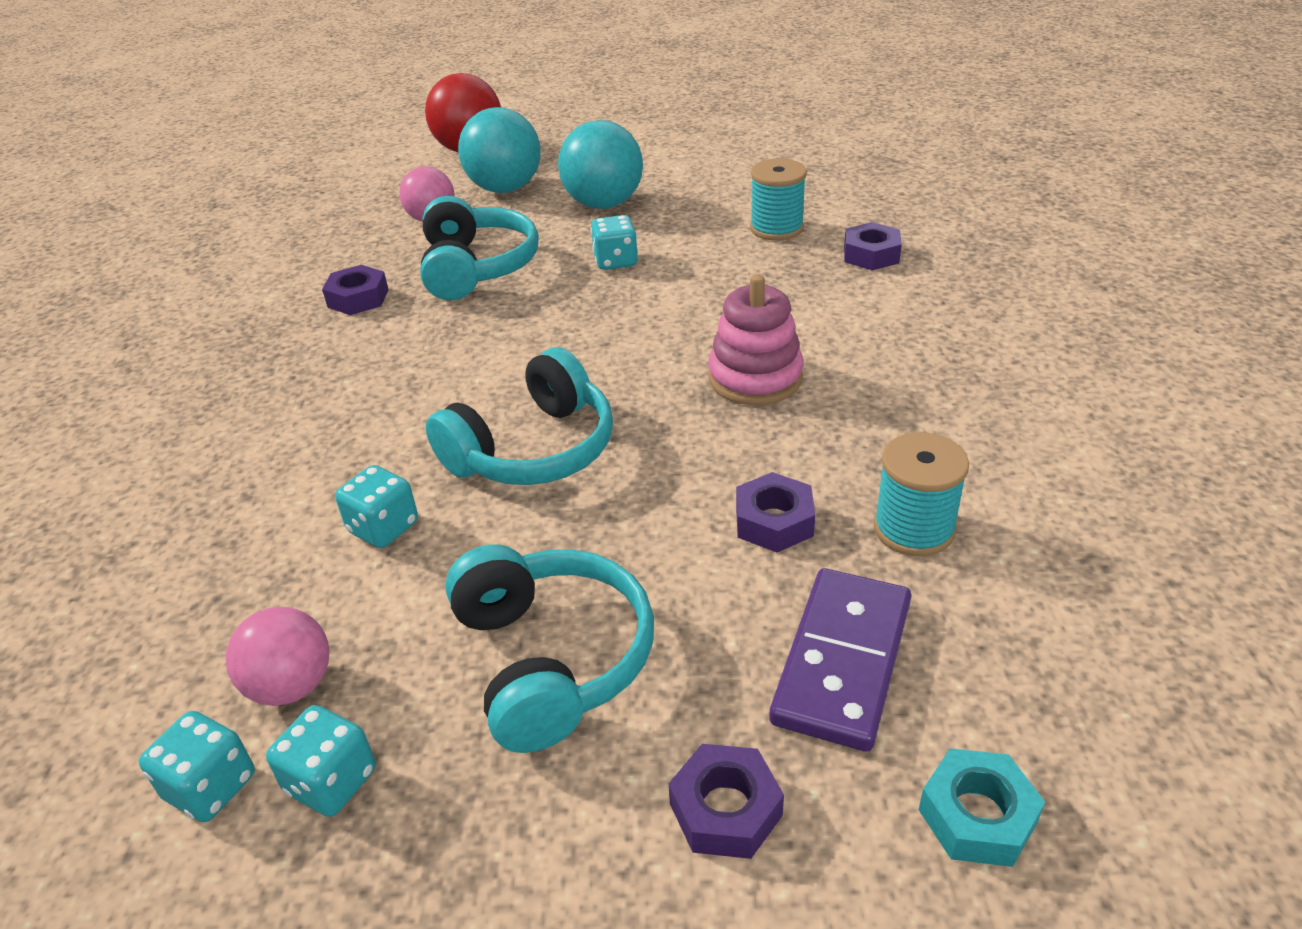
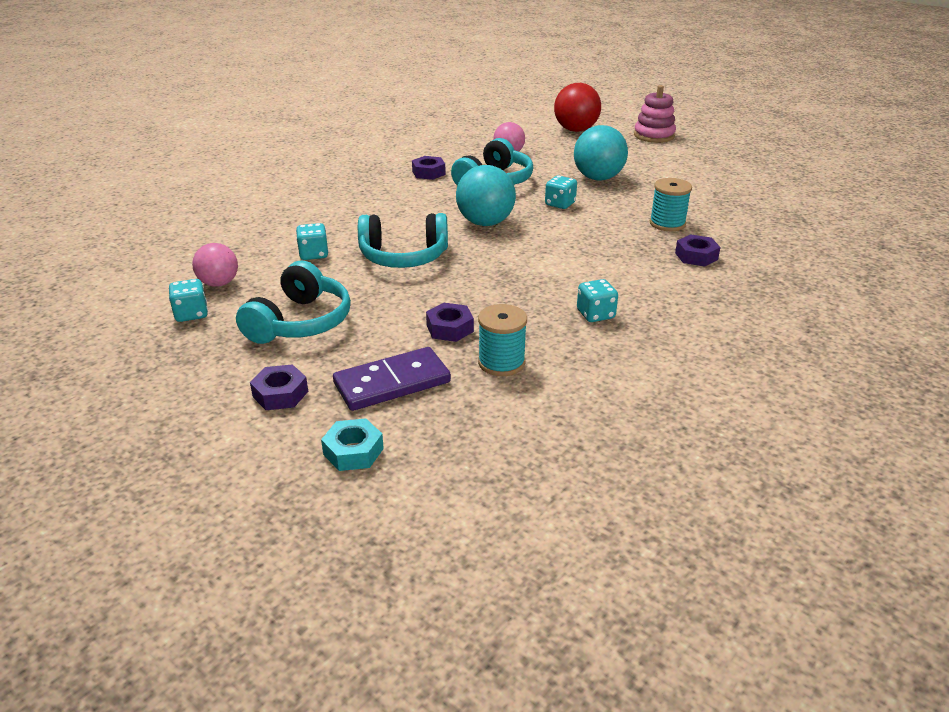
camera: 40 degrees right, 5 degrees down
turquoise dice [139,711,255,822] -> turquoise dice moved to [577,279,618,322]
turquoise ball [458,107,540,193] -> turquoise ball moved to [456,165,516,226]
pink stacking toy [708,274,804,405] -> pink stacking toy moved to [634,85,676,143]

